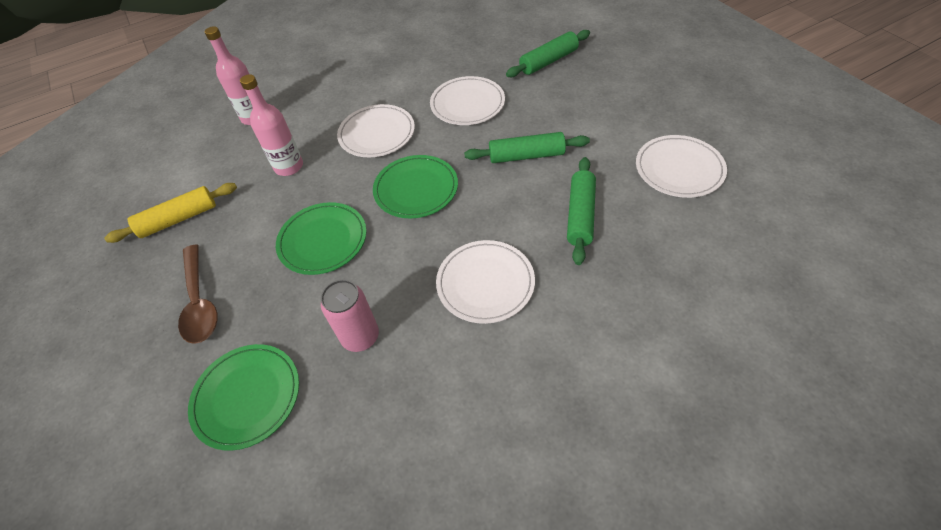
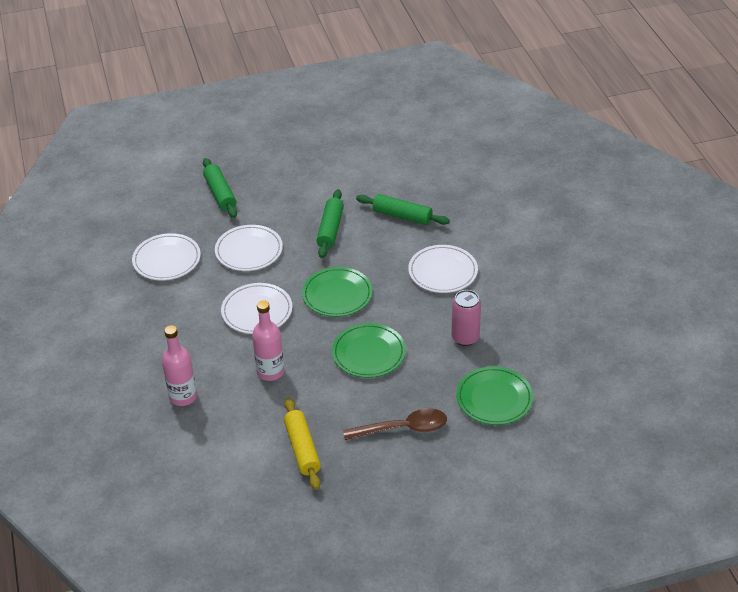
camera: 80 degrees left, 10 degrees down
white plate [636,135,727,198] -> white plate moved to [132,233,201,280]

